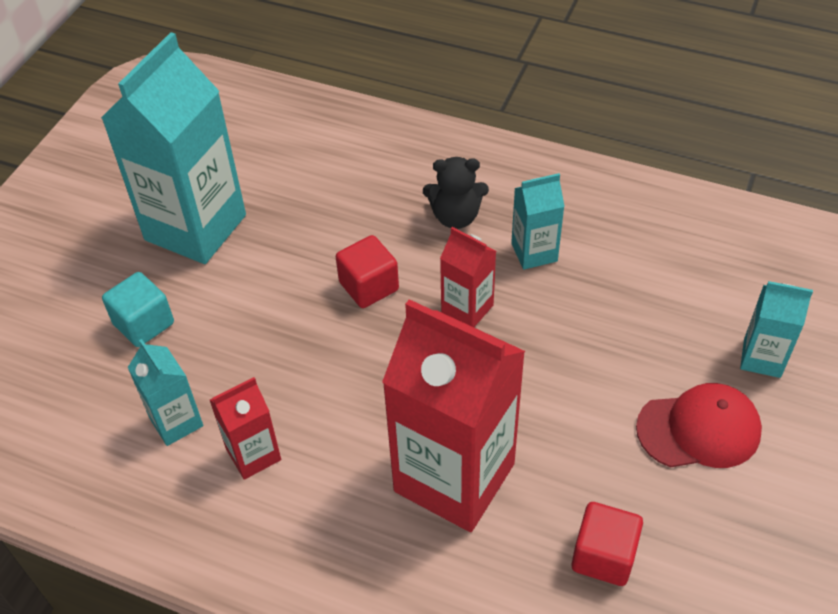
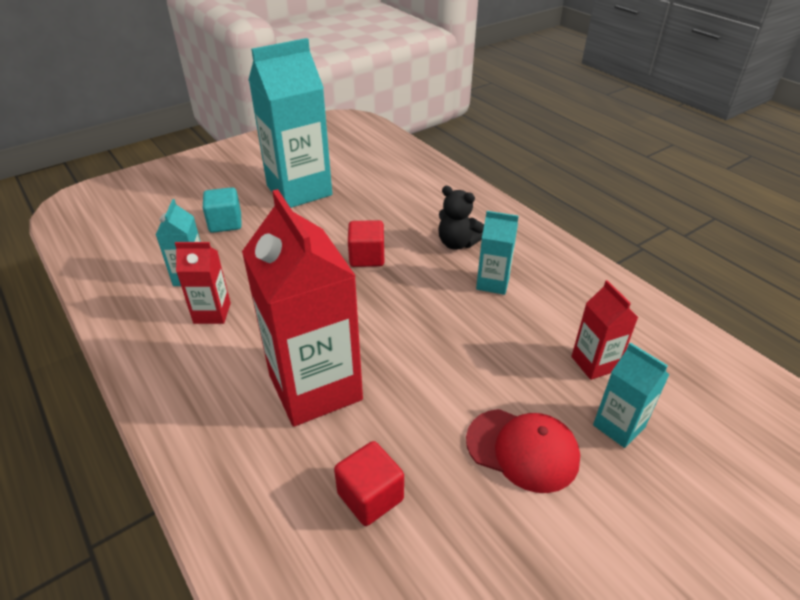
camera: 30 degrees right, 10 degrees down
red carton [440,227,496,327] -> red carton moved to [571,280,638,380]

